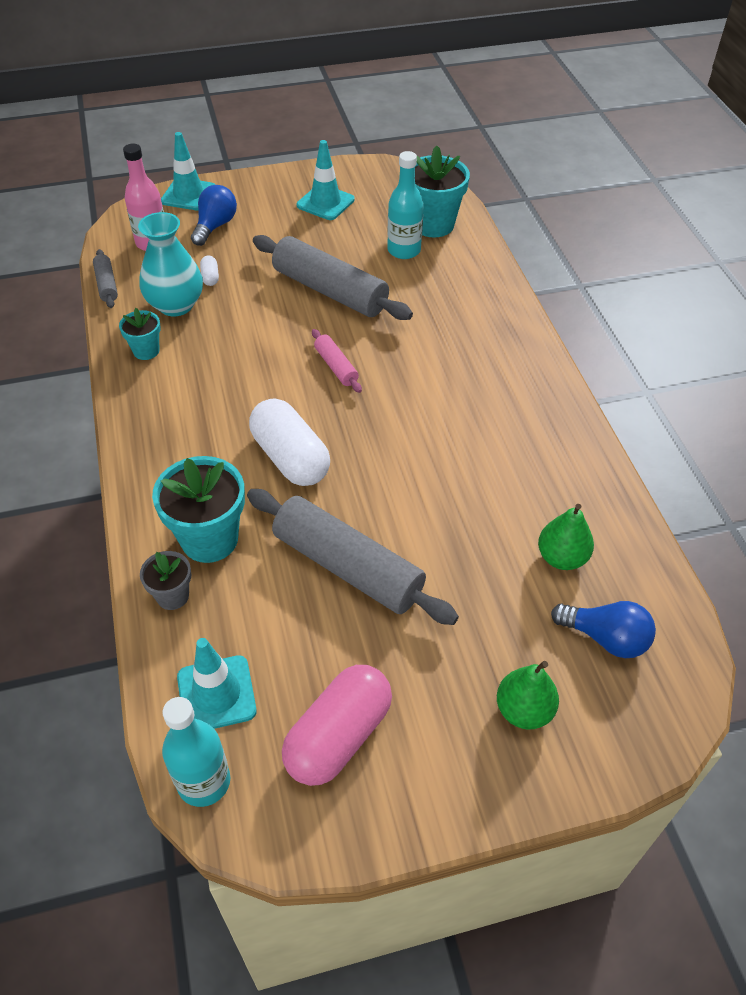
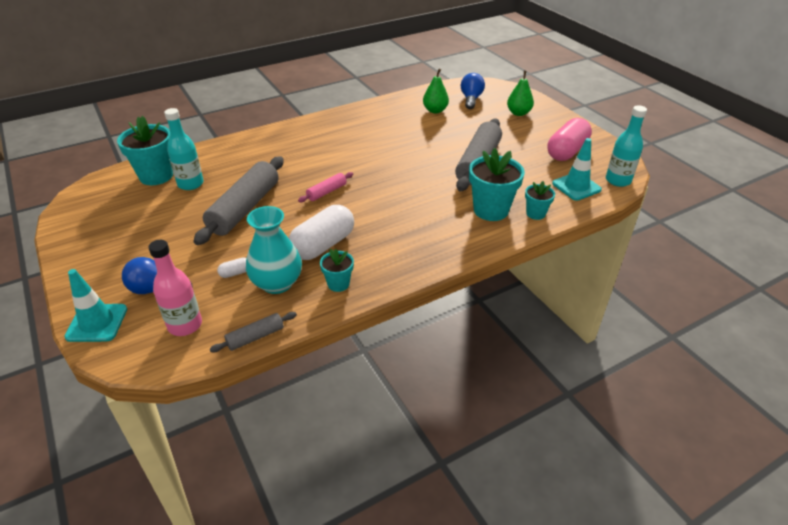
camera: 105 degrees left, 10 degrees down
grey flower pot [140,551,191,610] -> turquoise flower pot [525,181,555,220]
white capsule [249,399,330,486] -> white capsule moved to [289,205,354,260]
pink capsule [282,665,392,786] -> pink capsule turned 75 degrees counterclockwise [547,118,592,161]
turquoise traffic cone [297,140,355,220] -> none

